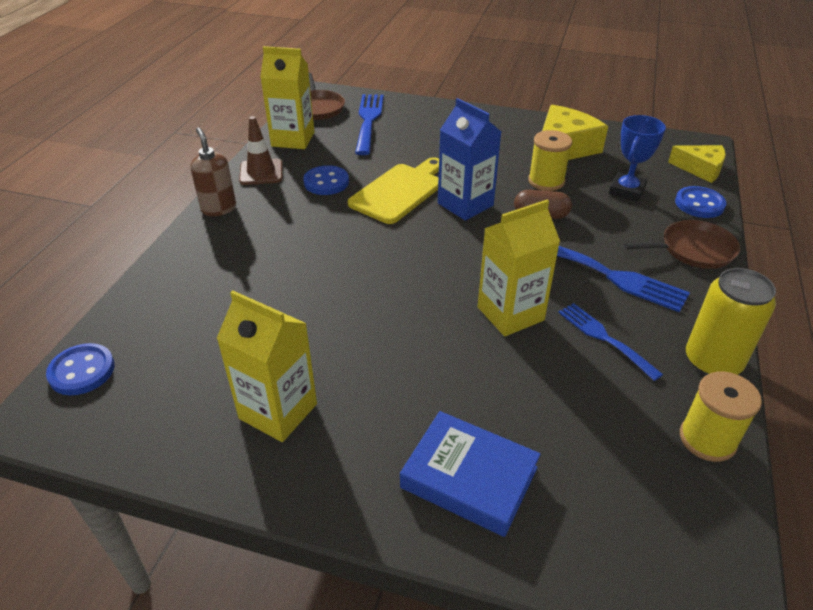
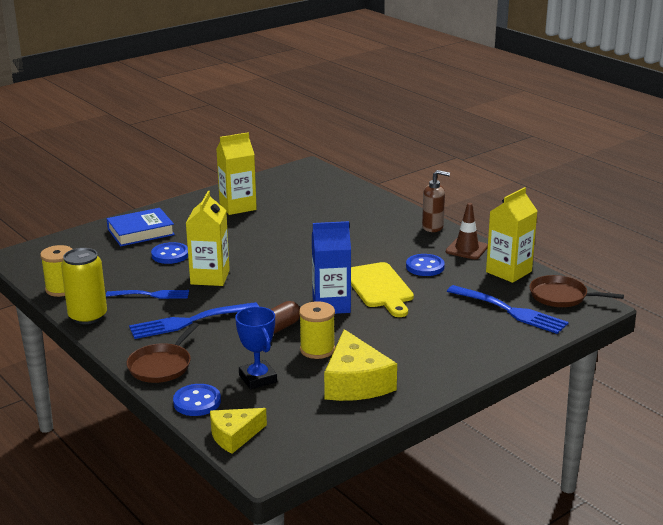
camera: 125 degrees right, 15 degrees down
blue button [46,343,115,395] -> blue button moved to [151,242,188,264]

